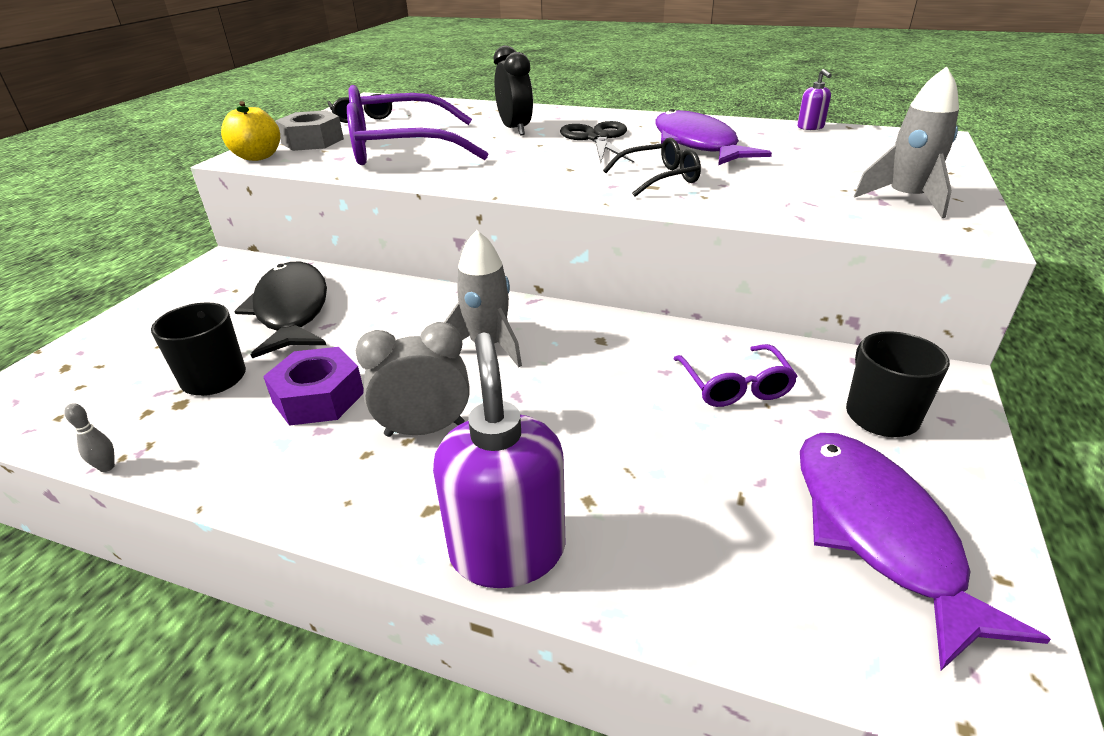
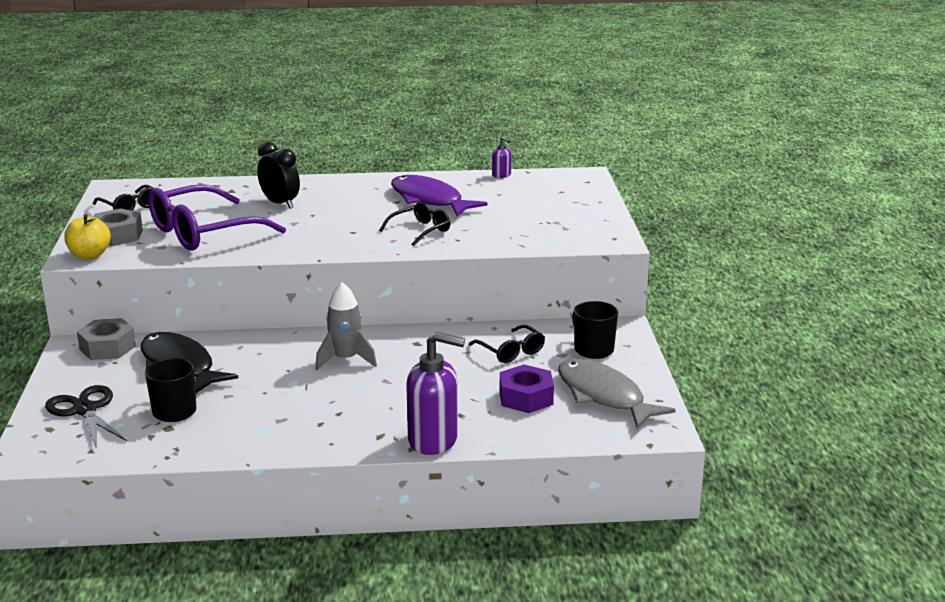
camera: 25 degrees left, 10 degrees down
grey bowling pin [64,403,115,472] -> none
purple nut [263,347,364,426] -> purple nut moved to [500,365,554,413]
grey clock [355,322,470,437] -> none
purple soap dispenser [433,332,566,588] -> purple soap dispenser turned 135 degrees clockwise [406,332,465,455]
black scissors [560,121,634,163] -> black scissors moved to [45,385,127,447]
purple glasses [674,344,798,407] -> black glasses [469,325,545,363]
purple fish [800,433,1051,671] -> grey fish [558,358,676,429]
grey rocket [854,66,959,218] -> none
none -> grey nut [77,318,136,360]

